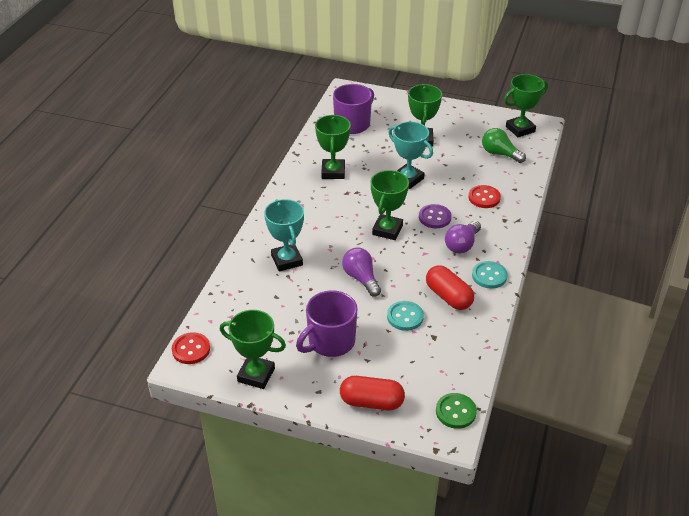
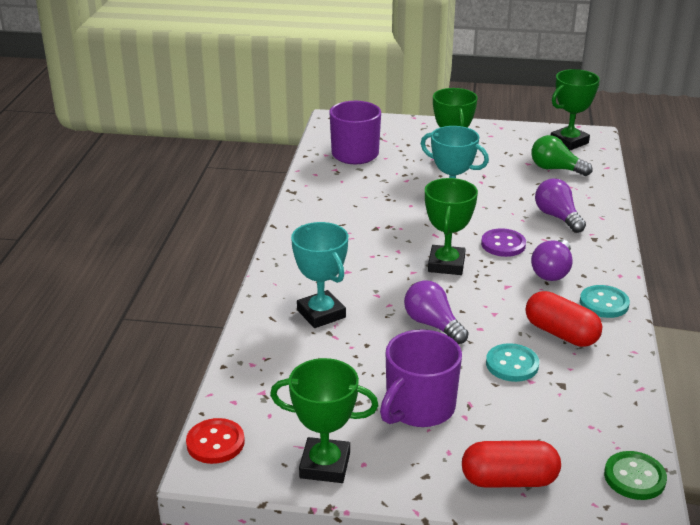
camera: 10 degrees left, 10 degrees down
green trophy [315,115,351,179] -> none
red button [468,185,501,208] -> purple light bulb [535,178,586,233]

